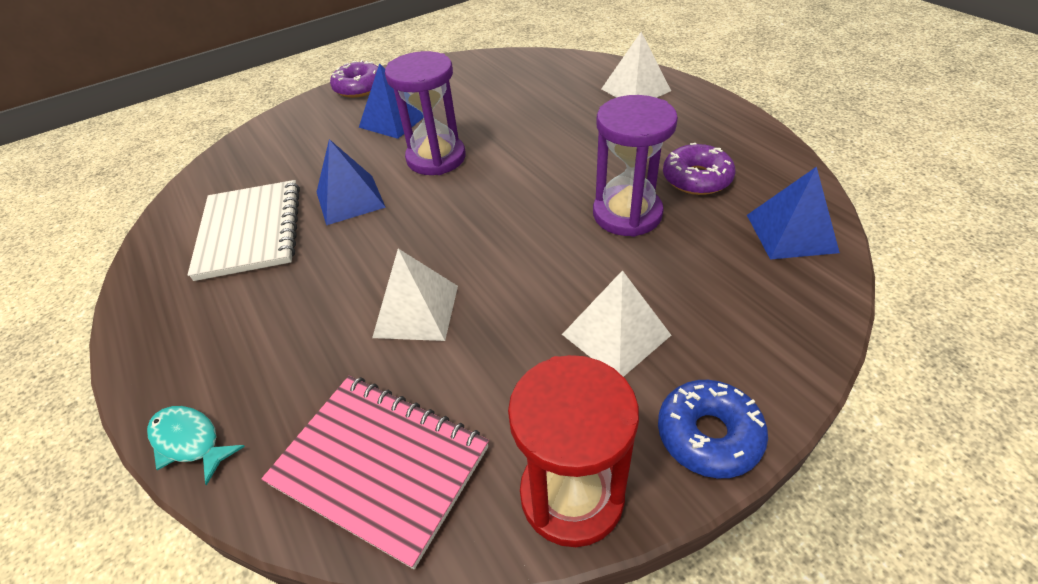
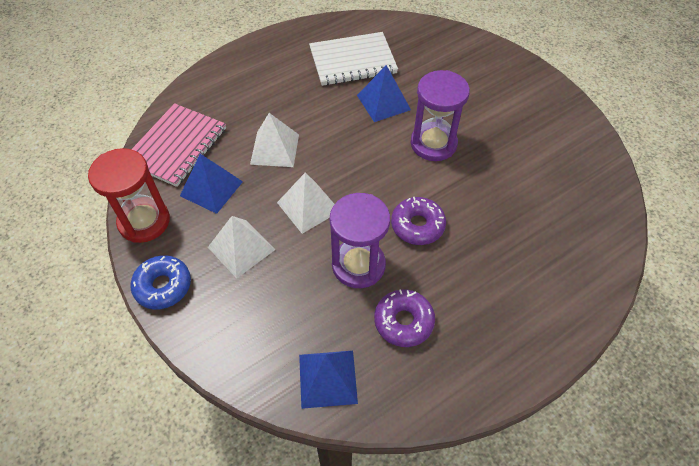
camera: 85 degrees right, 10 degrees up
turquoise fish [147,406,245,485] -> none
purple donut [330,60,378,98] -> purple donut moved to [391,197,446,245]
blue pyramid [359,63,424,139] -> blue pyramid moved to [180,154,243,214]
white pyramid [601,32,671,98] -> white pyramid moved to [277,173,335,234]

